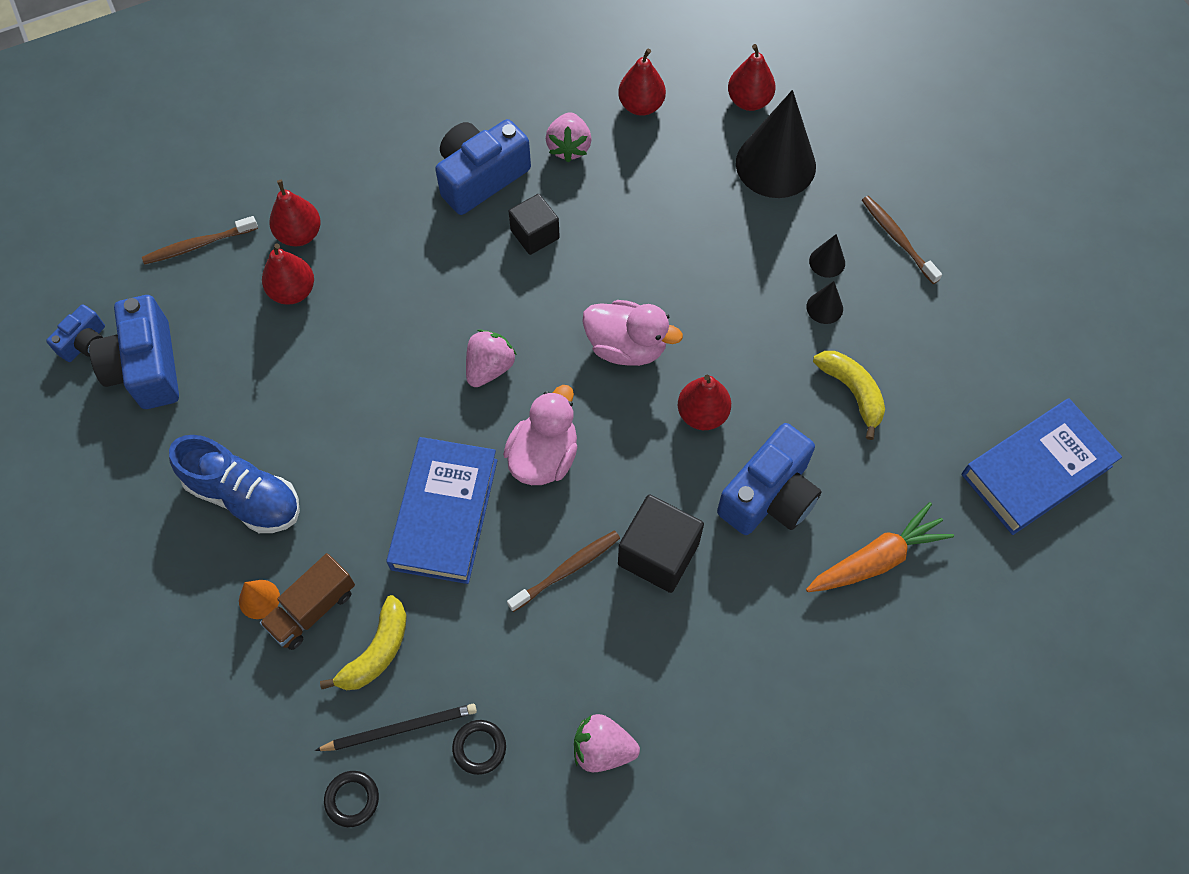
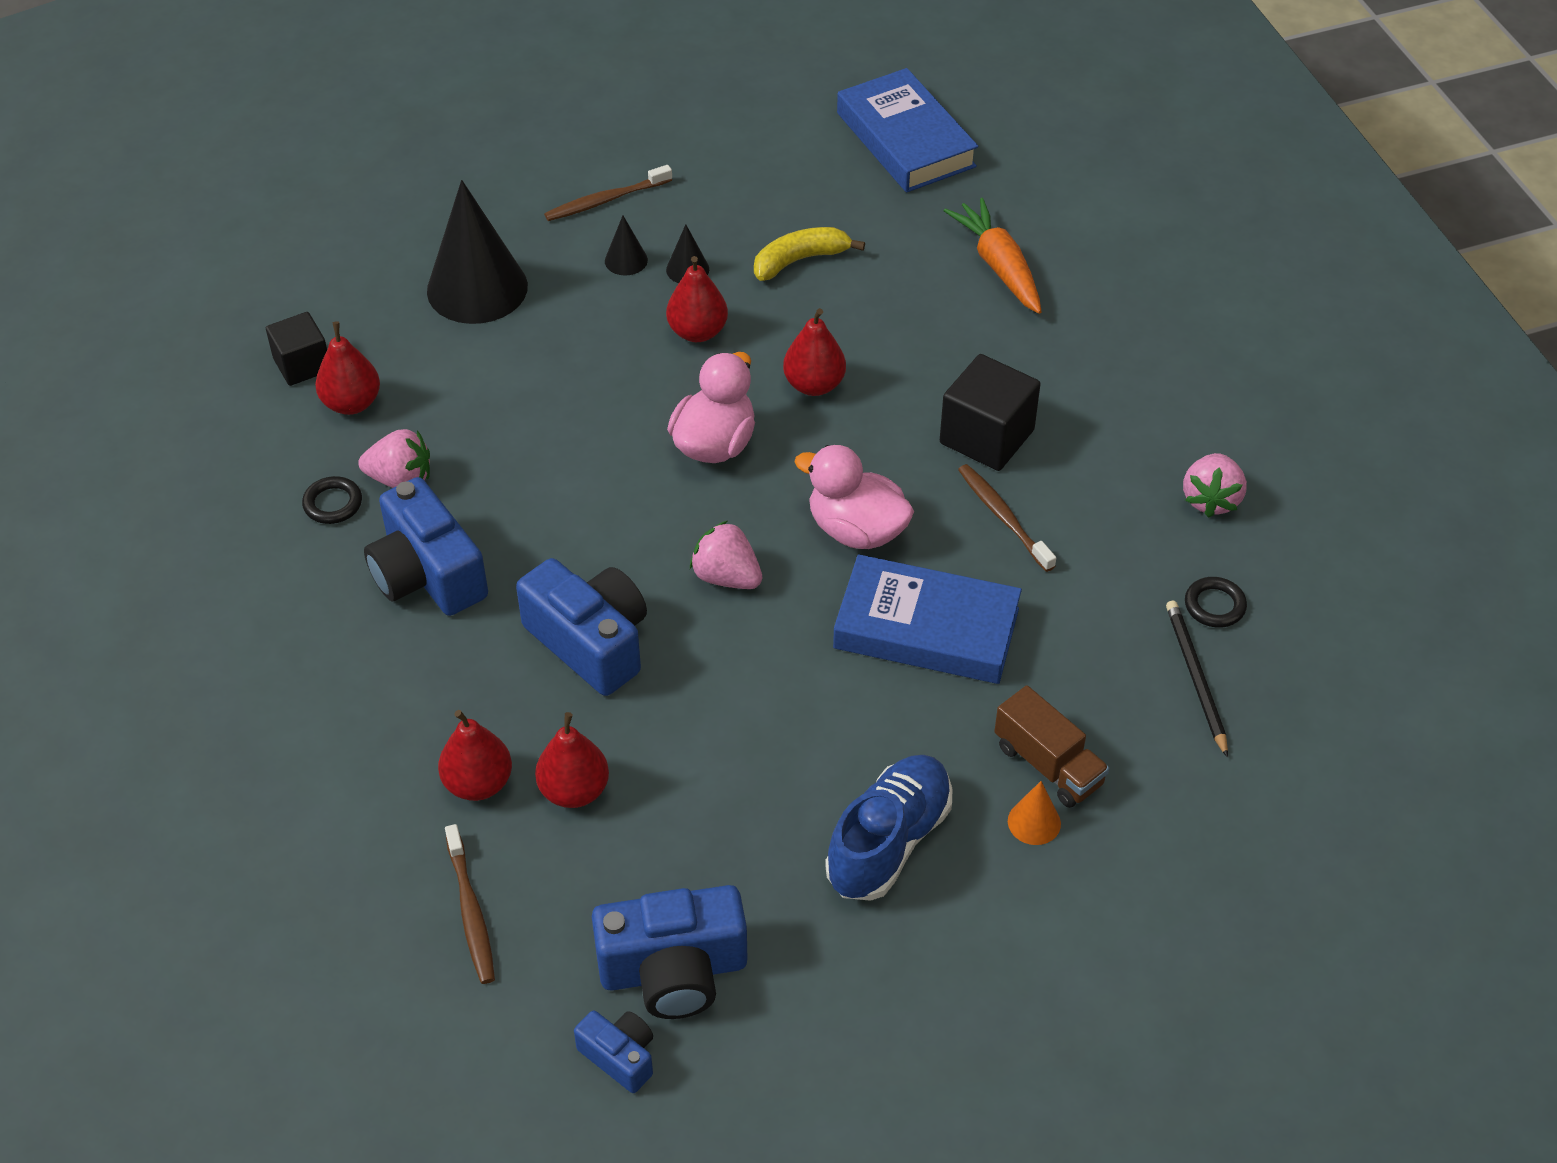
camera: 85 degrees left, 15 degrees down
yellow banana [320,595,407,690] -> none
black ring [324,771,379,827] -> black ring moved to [302,476,362,524]
black cube [508,194,560,255] -> black cube moved to [266,312,327,386]
blue camera [717,423,822,535] -> blue camera moved to [516,558,647,696]
red pear [728,44,776,111] -> red pear moved to [666,256,728,342]

